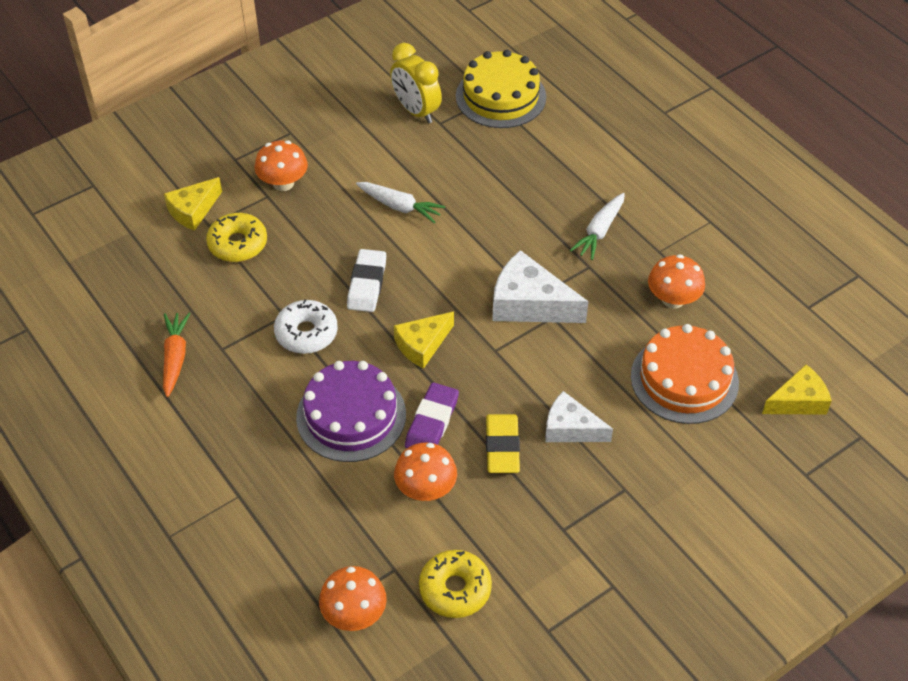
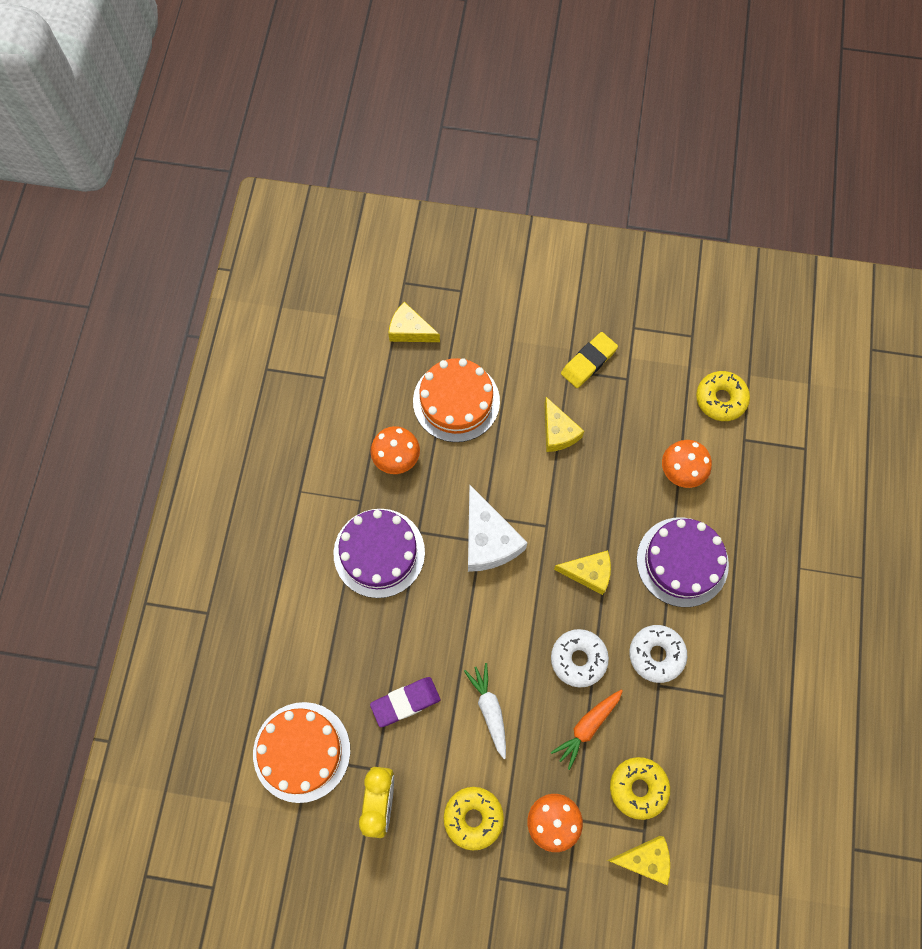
camera: 135 degrees left, 20 degrees up
orange carrot [163,313,191,397] -> orange carrot moved to [551,690,623,770]
orange mushroom [319,566,387,631] -> none
white eraser [347,249,386,312] -> white donut [551,629,609,687]
purple eraser [405,382,459,448] -> purple eraser moved to [370,677,440,727]
yellow cake [456,50,546,128] -> orange cake [253,702,350,803]
yellow eraser [486,414,520,473] -> yellow eraser moved to [561,332,618,388]
white cheese [545,391,613,442] -> yellow cheese [544,397,584,452]
white carrot [570,193,625,260] -> purple cake [333,509,425,598]
none -> yellow donut [444,787,504,850]

